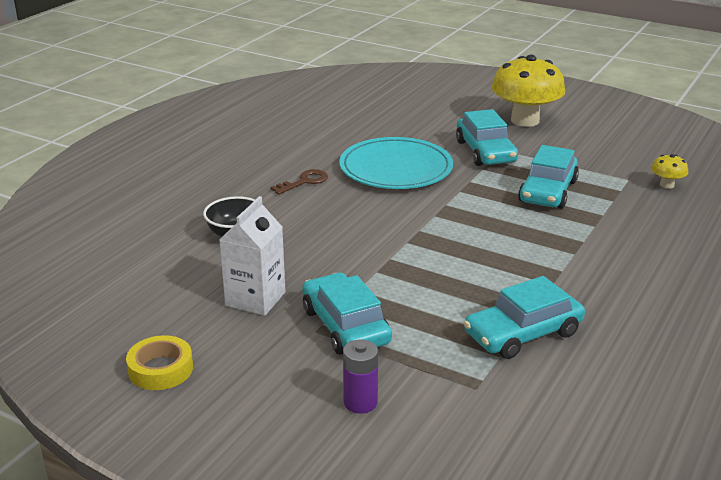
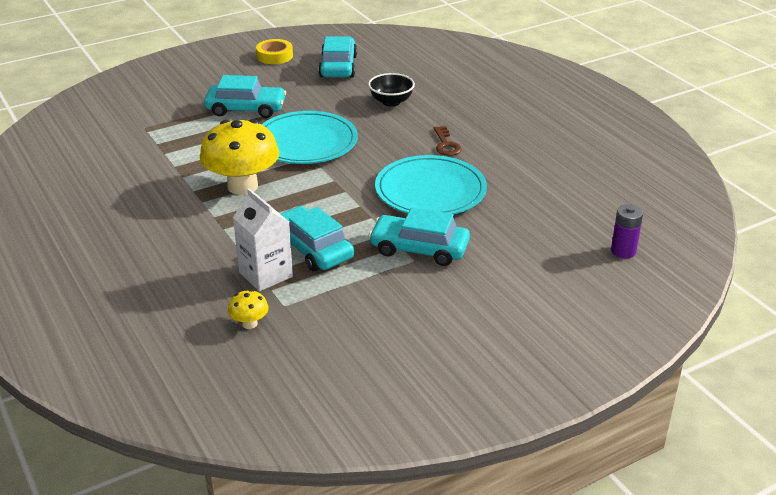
camera: 120 degrees right, 5 degrees up
white carton [219,196,286,316] -> white carton moved to [233,188,293,291]
purple battery [343,339,378,414] -> purple battery moved to [611,204,643,258]
turquoise car [464,276,585,359] -> turquoise car moved to [318,36,357,78]
yellow mushroom [492,55,565,127] -> yellow mushroom moved to [200,120,279,195]
none -> turquoise plate [262,111,358,164]

